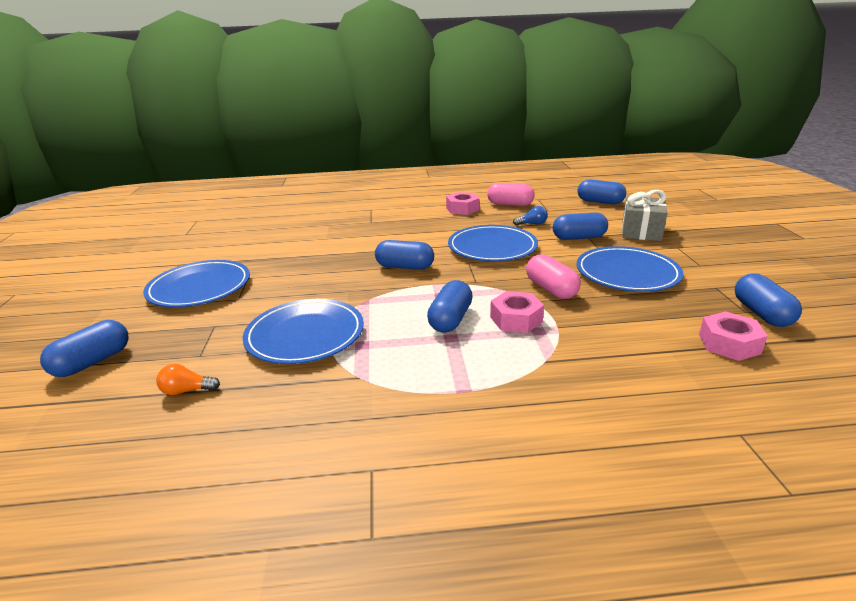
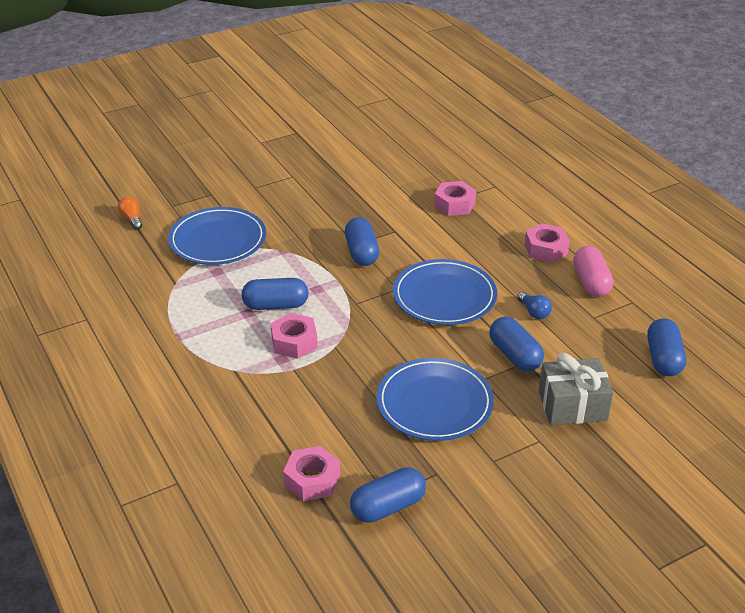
camera: 65 degrees right, 10 degrees up
blue capsule [40,320,129,377] -> none
blue plate [143,260,250,307] -> none
pink capsule [526,254,581,299] -> none
none -> pink nut [434,181,476,216]

